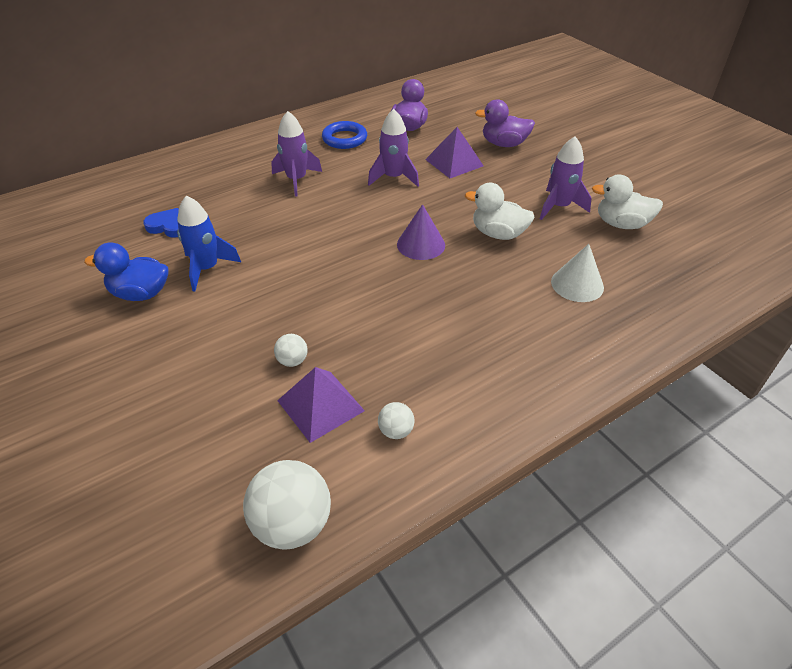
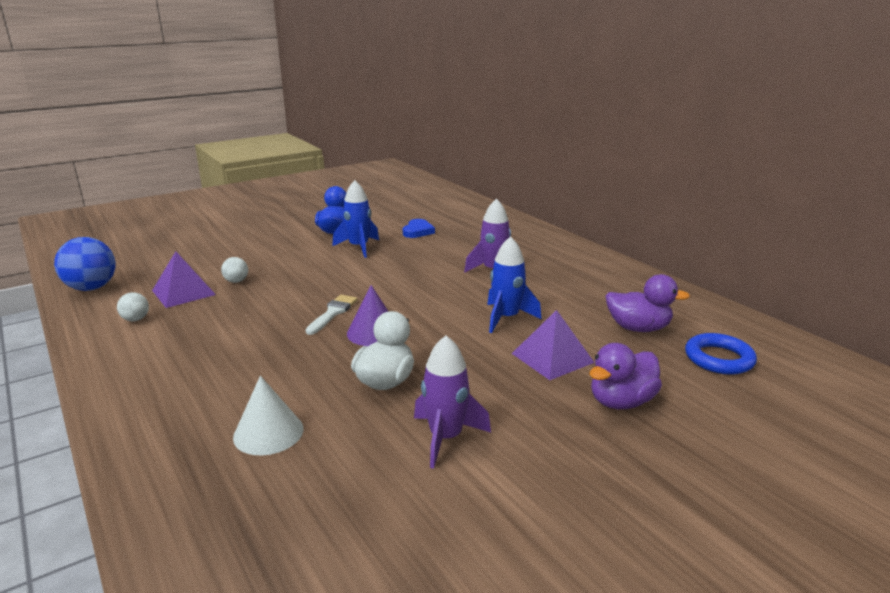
camera: 90 degrees right, 20 degrees down
white ball [243,460,331,550] -> blue ball [54,237,116,291]
blue ring [322,121,367,149] -> blue ring moved to [685,333,757,375]
purple rocket [368,109,419,187] -> blue rocket [487,236,541,333]
purple duck [475,99,535,147] -> purple duck turned 135 degrees counterclockwise [589,343,662,409]
white duck [592,175,663,229] -> none
none -> white brush [306,295,358,335]

